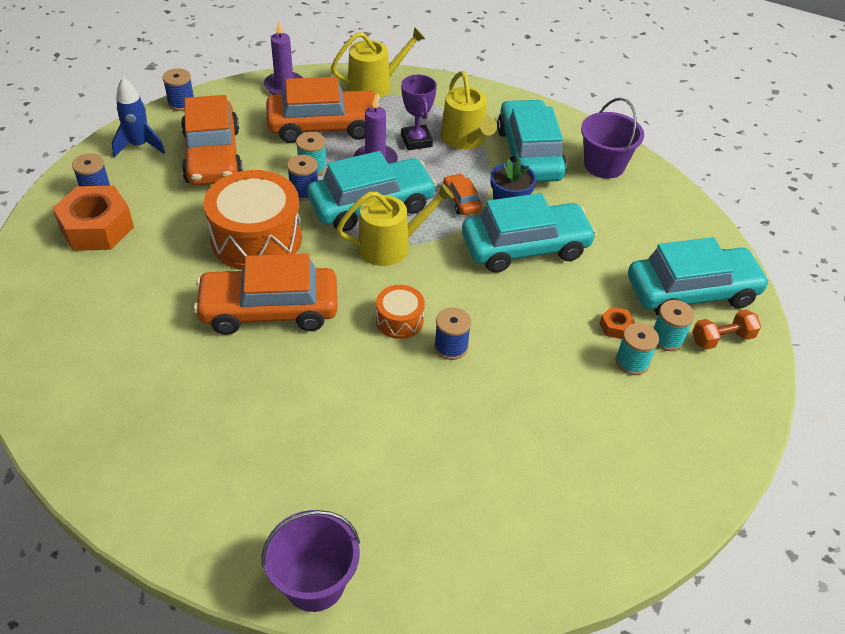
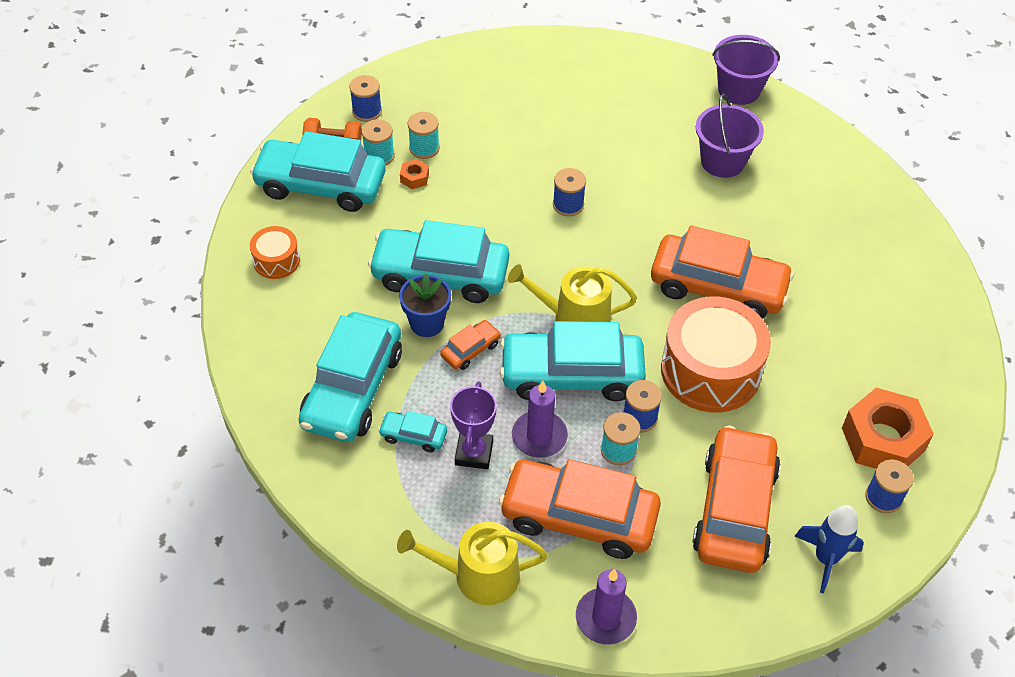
camera: 155 degrees left, 5 degrees up
blue spool [162,68,194,111] -> blue spool moved to [349,75,382,122]
orange drum [376,285,425,339] -> orange drum moved to [250,226,300,279]
yellow watering can [441,71,497,150] -> turquoise car [378,411,447,453]
orange car [443,173,482,215] -> orange car turned 135 degrees counterclockwise [440,320,501,370]
purple bucket [581,98,644,179] -> purple bucket moved to [696,93,764,178]

